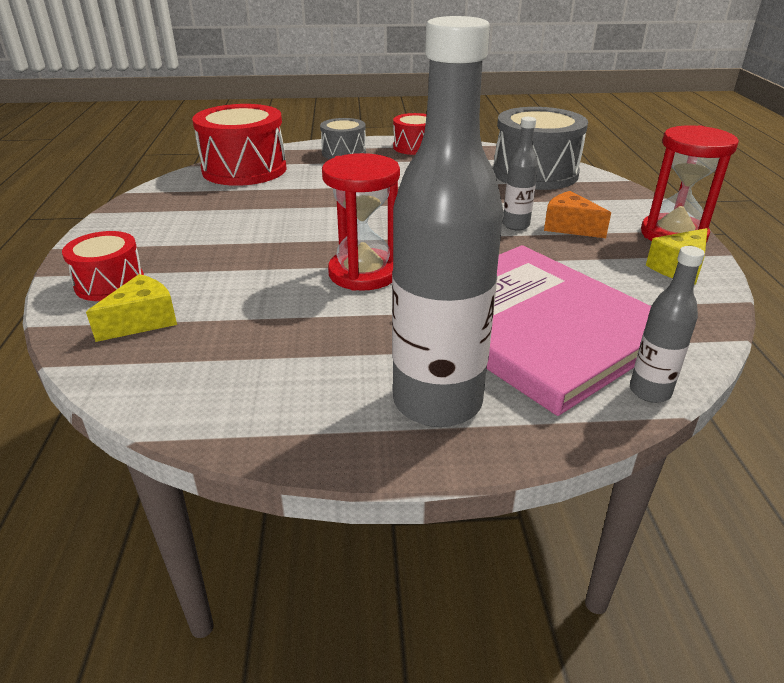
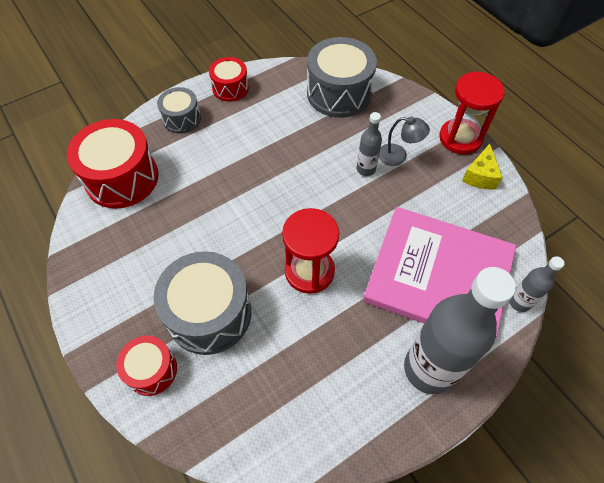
camera: 30 degrees left, 25 degrees up
yellow cheese [86,274,177,342] -> none
orange cheese [544,191,611,238] -> grey lamp [379,116,430,166]
none -> grey drum [154,251,251,355]

